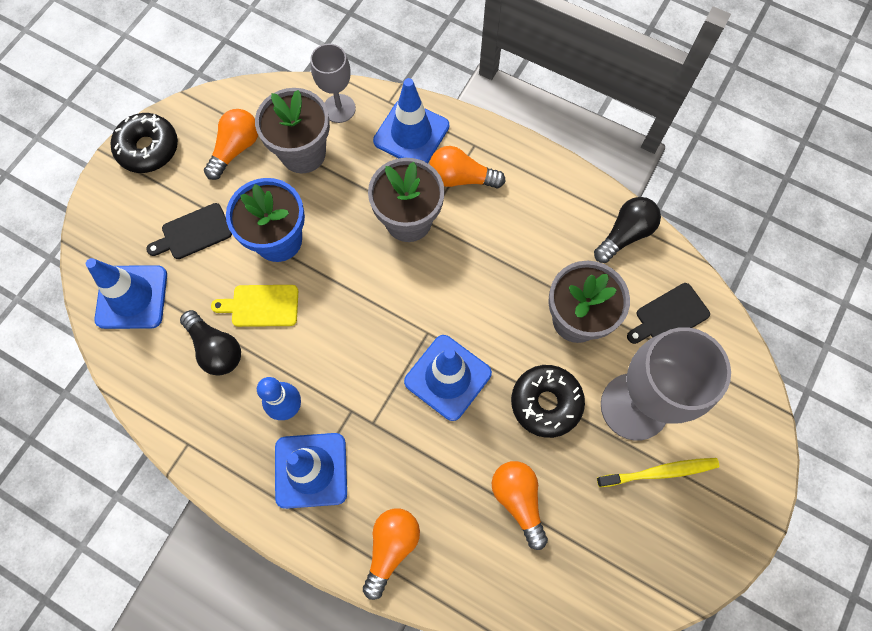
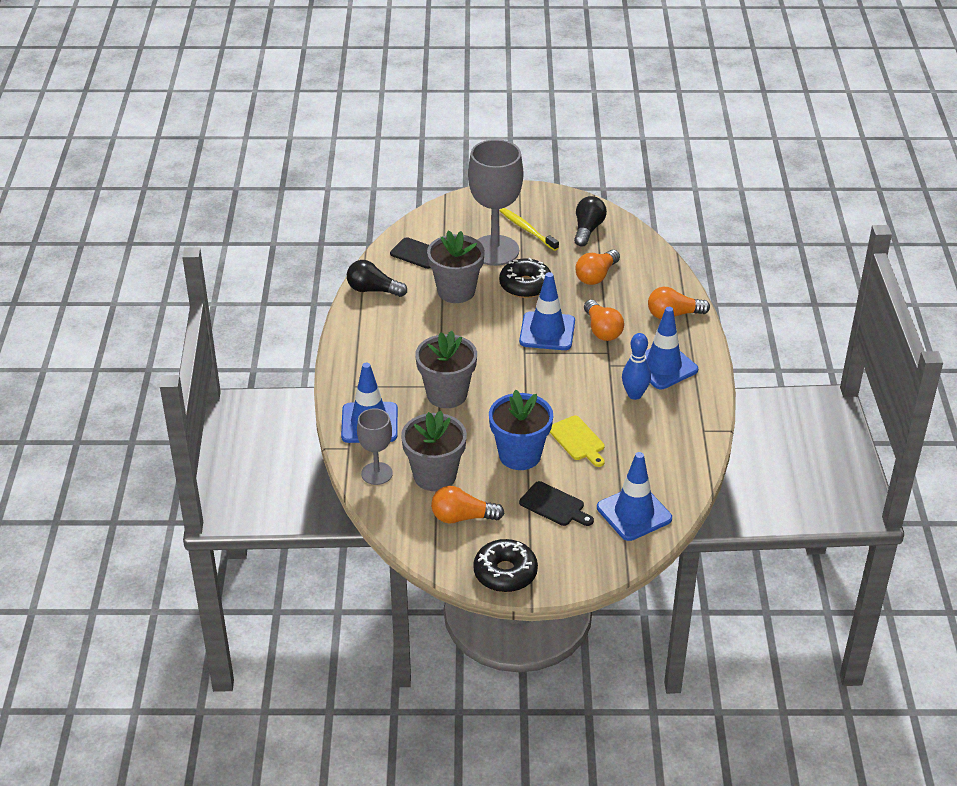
camera: 120 degrees left, 30 degrees down
black light bulb [180,310,241,376] -> black light bulb moved to [574,196,607,246]
orange light bulb [429,146,506,189] -> orange light bulb moved to [584,300,624,341]

